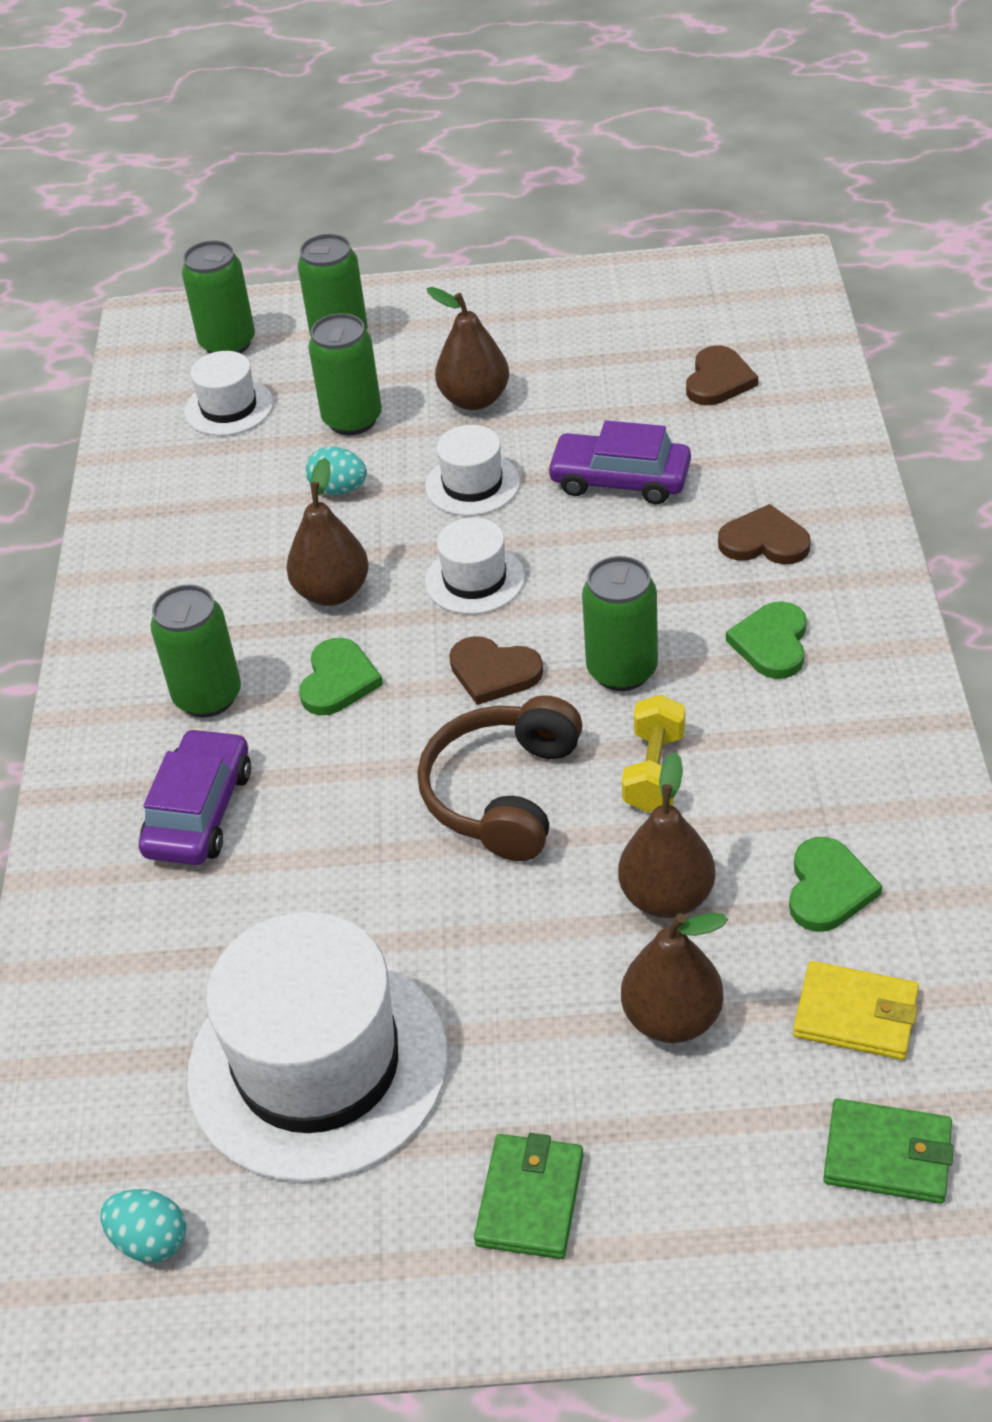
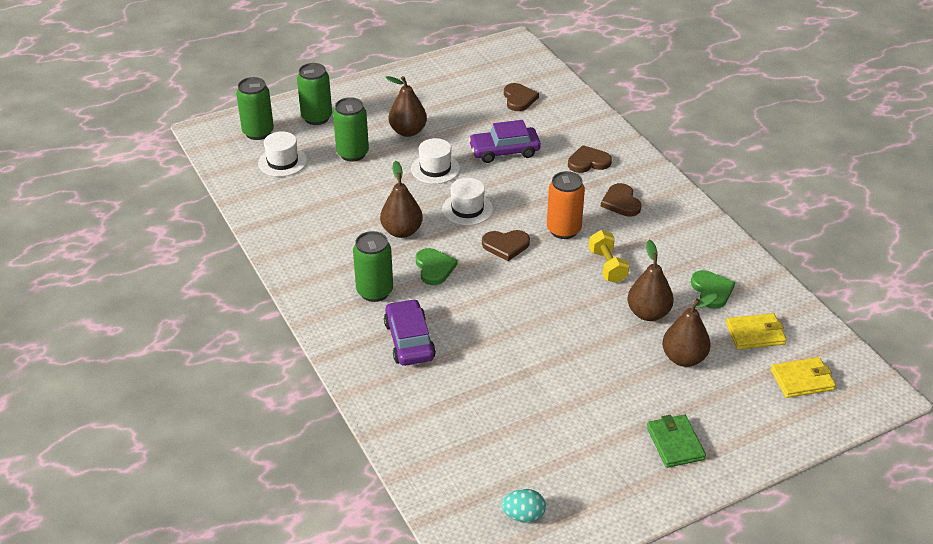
camera: 30 degrees left, 5 degrees down
white hat [187,912,448,1182] -> none
turquoise egg [306,447,367,495] -> none
brown headphones [417,695,582,861] -> none
green can [582,556,658,691] -> orange can [547,171,585,239]
green heart [726,601,807,679] -> brown heart [601,183,641,217]
green wallet [823,1098,954,1204] -> yellow wallet [771,357,836,398]

